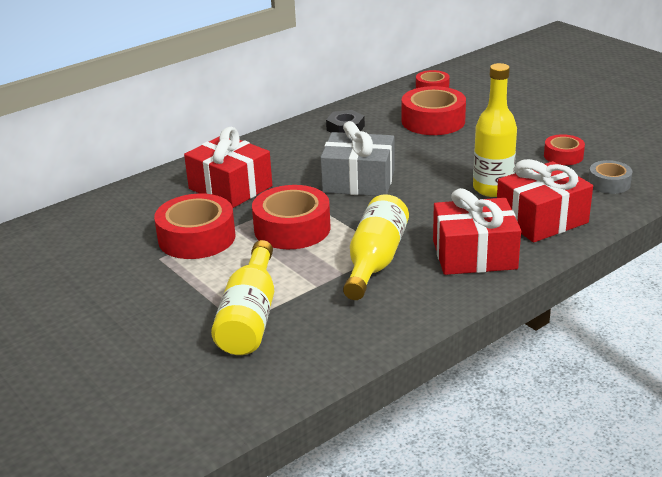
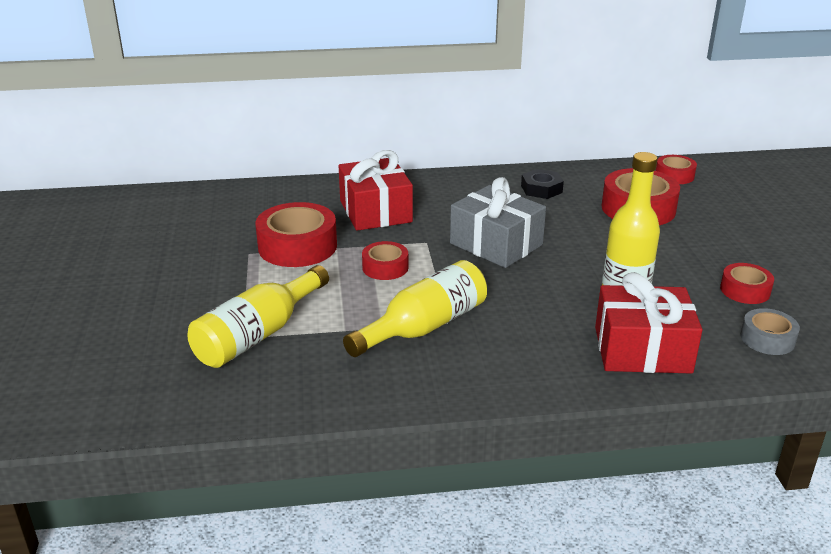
camera: 30 degrees right, 0 degrees up
red tape [252,185,331,249] -> red tape [362,241,408,280], size x0.56
red gift [433,188,521,275] -> none

